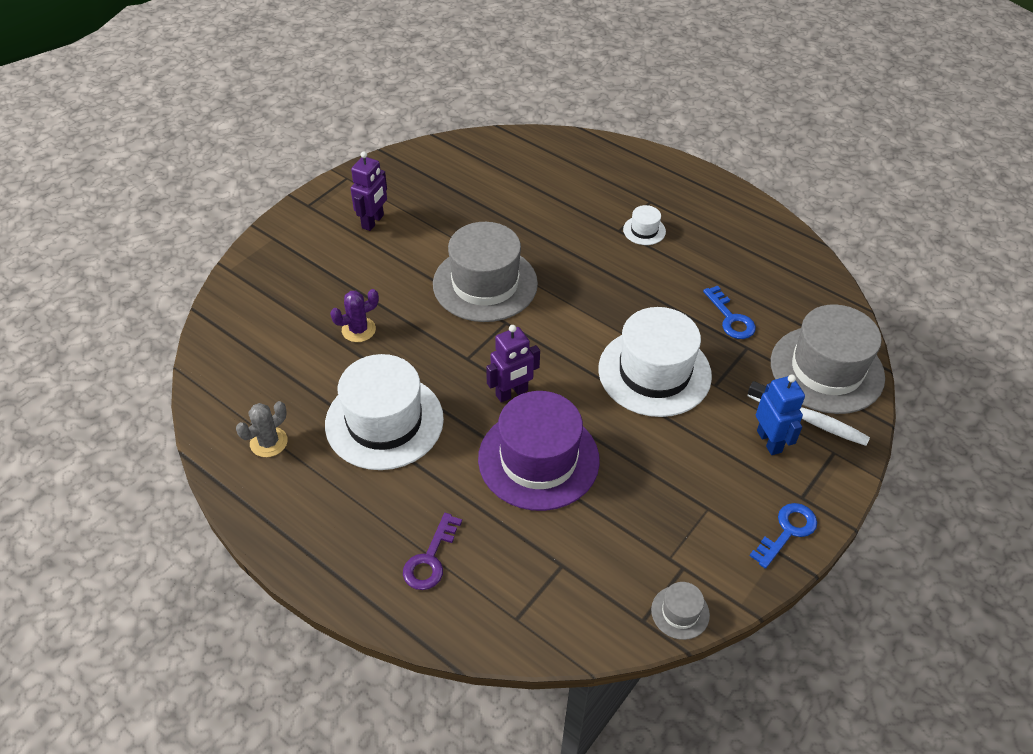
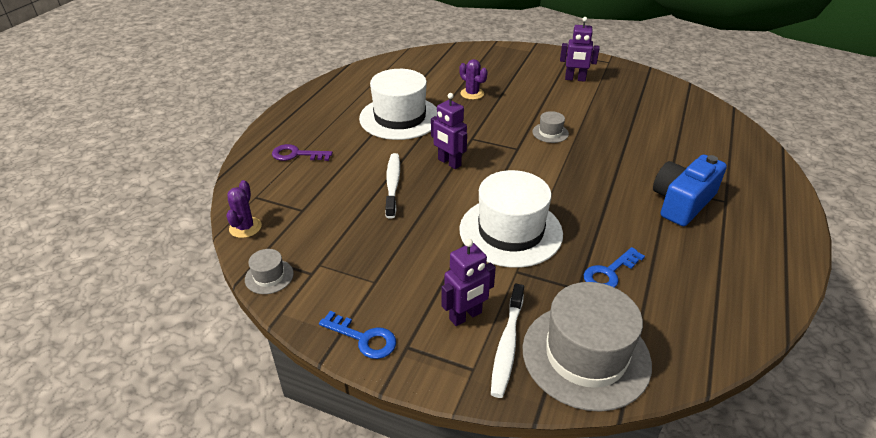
camera: 75 degrees right, 10 degrees down
grey cactus [236,401,288,457] -> none
grey hat [433,222,538,322] -> grey hat [532,111,569,143], size x0.43
purple hat [478,391,600,511] -> white toothbrush [385,153,400,219]
white hat [623,205,666,245] -> blue camera [653,155,727,226]
blue robot [756,374,805,455] -> purple robot [441,239,496,326]
none -> purple cactus [226,180,262,238]

